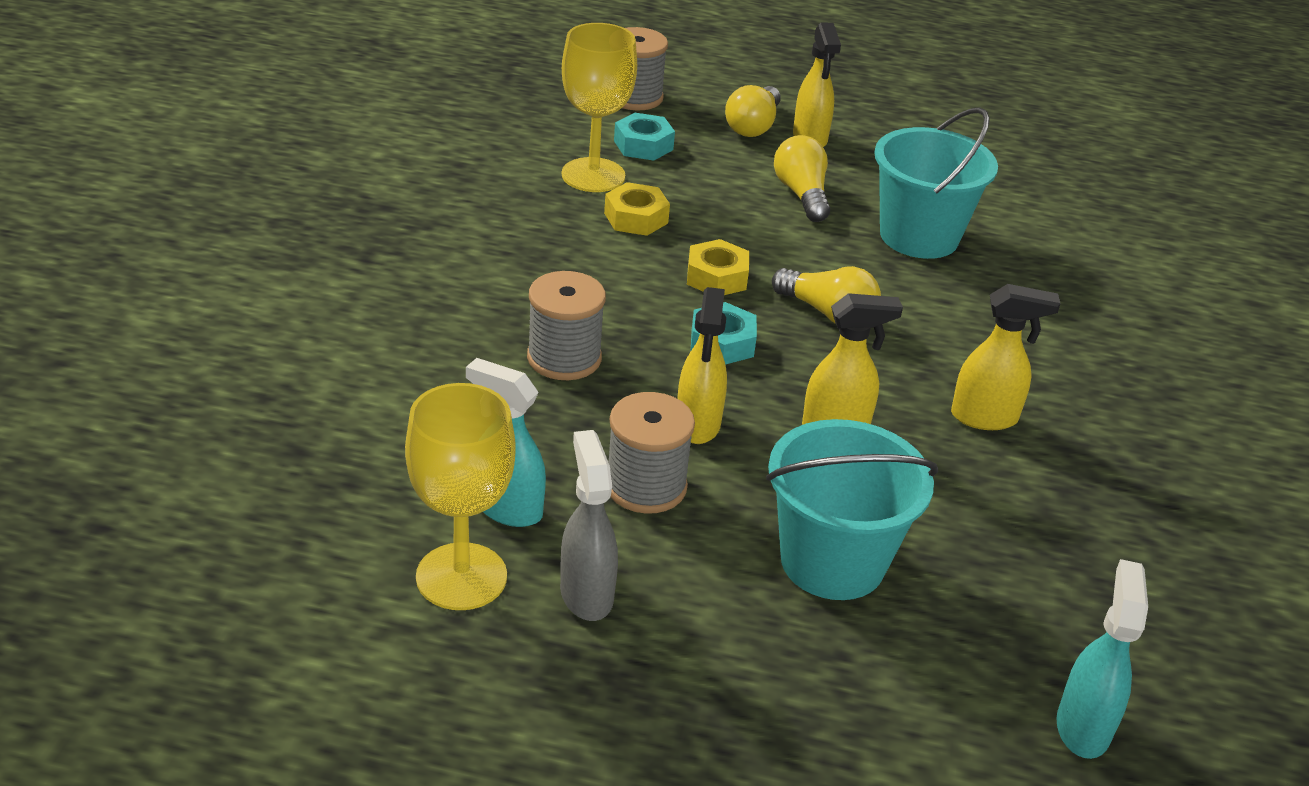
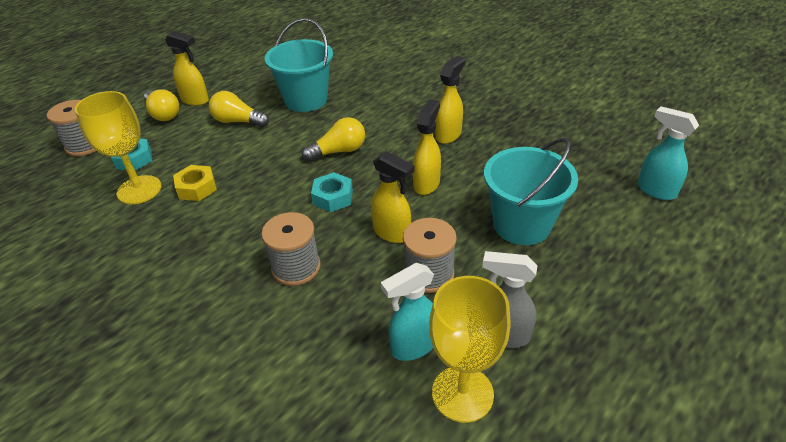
camera: 55 degrees left, 5 degrees up
yellow nut [687,239,749,295] -> none

